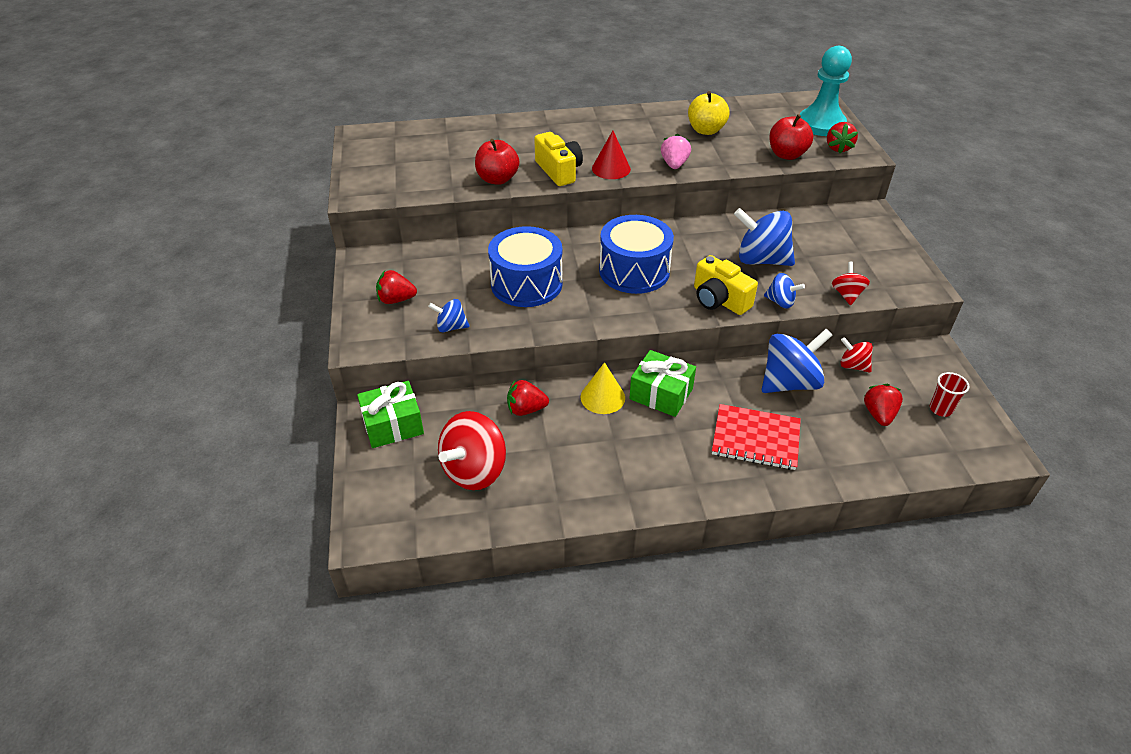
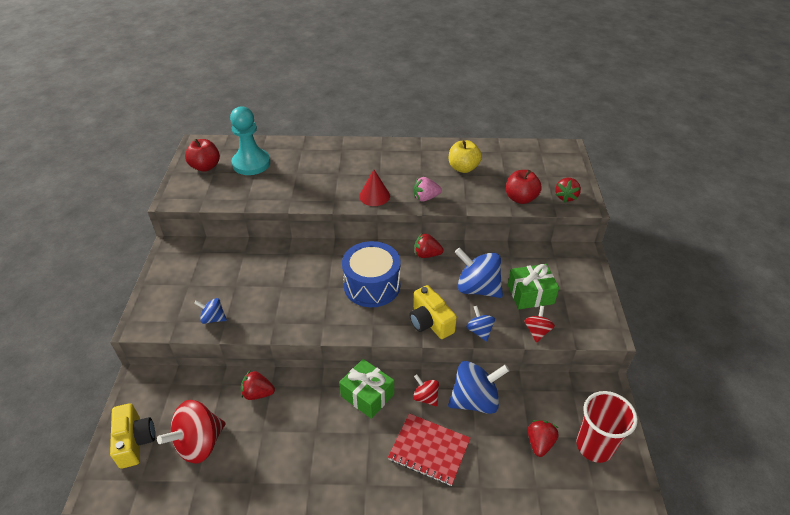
camera: 10 degrees right, 0 degrees up
green gift [357,381,424,448] -> green gift moved to [508,264,559,309]
red strawberry [376,270,417,304] -> red strawberry moved to [415,233,443,258]
red apple [475,139,519,185] -> red apple moved to [185,139,220,172]
blue drum [488,226,563,307] -> none
yellow camera [534,132,583,186] -> yellow camera moved to [110,403,155,469]
yellow cone [580,362,625,414] -> none
pink strawberry [661,134,691,169] -> pink strawberry turned 120 degrees counterclockwise [414,177,442,202]
blue spinning top [764,273,805,309] -> blue spinning top turned 150 degrees counterclockwise [467,306,495,342]
turquoise pawn [800,46,852,136] -> turquoise pawn moved to [230,106,270,175]
red spinning top [840,337,873,373] -> red spinning top moved to [413,375,439,406]
red cup [930,372,969,417] -> red cup [576,391,638,463], size x1.95

